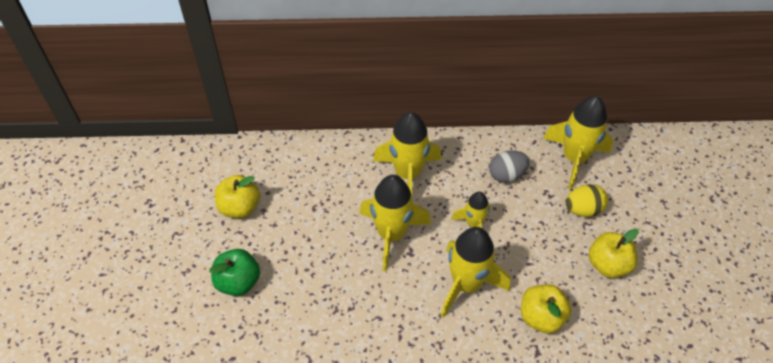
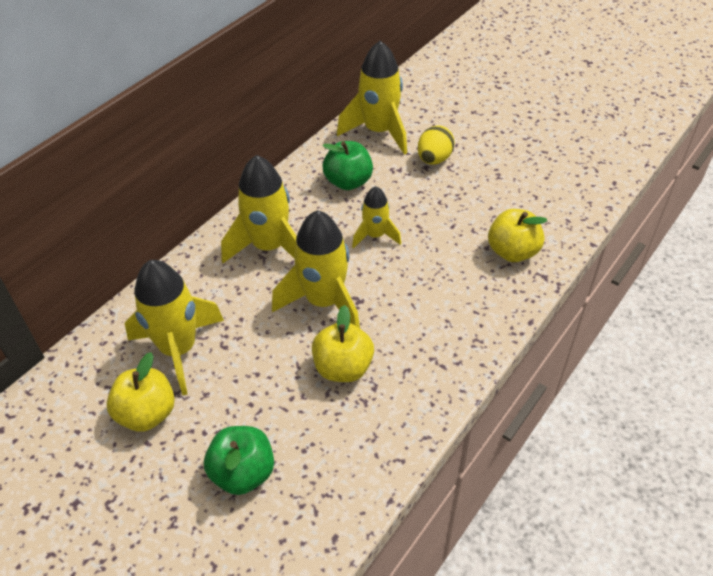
camera: 50 degrees left, 5 degrees down
yellow rocket [441,227,511,318] -> yellow rocket moved to [125,260,224,395]
grey egg [489,150,530,183] -> green apple [323,141,373,190]
yellow apple [589,228,639,278] -> yellow apple moved to [312,305,374,382]

